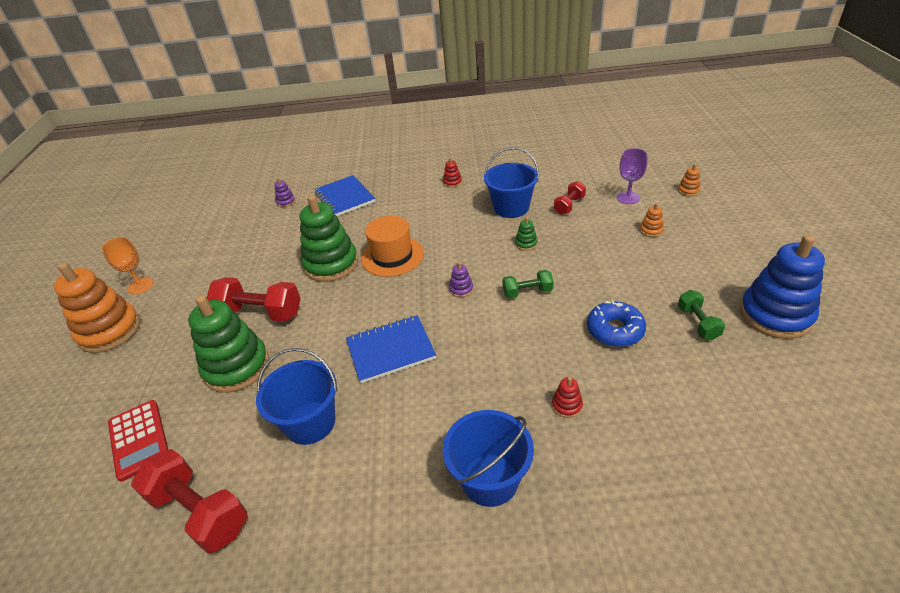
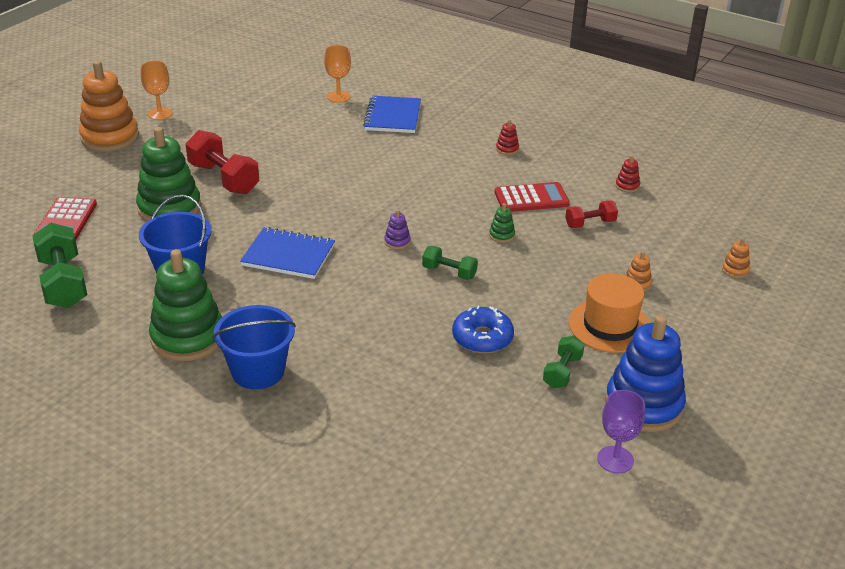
camera: 30 degrees right, 5 degrees down
red dumbbell [131,449,247,554] -> green dumbbell [32,223,87,308]
purple stacking toy [275,178,295,207] -> orange goblet [324,45,351,103]
green stacking toy [300,195,358,282] -> green stacking toy moved to [149,249,222,361]
orange hat [361,215,424,277] -> orange hat moved to [569,273,650,353]
blue bucket [484,147,539,218] -> red calculator [495,182,570,212]
red stacking toy [552,377,583,418] -> red stacking toy moved to [615,155,640,192]
purple goblet [617,148,648,204] -> purple goblet moved to [597,390,645,473]

